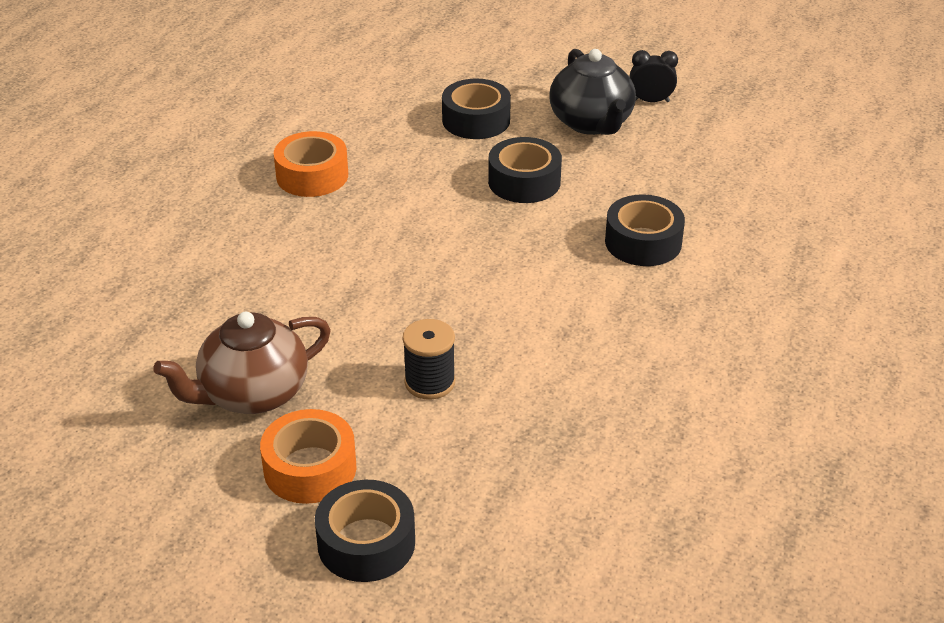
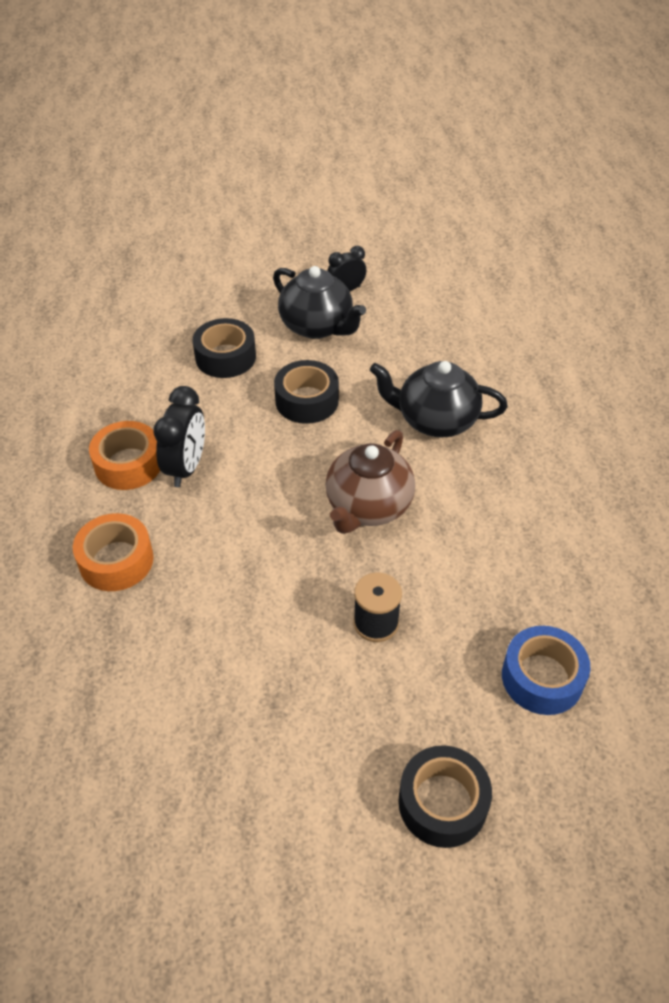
camera: 30 degrees left, 10 degrees up
brown teapot [153,312,331,414] -> brown teapot moved to [326,430,415,534]
orange tape [260,409,357,504] -> orange tape moved to [73,513,154,591]
black tape [605,194,685,266] -> black teapot [370,361,508,438]
none -> black clock [153,386,205,487]
none -> blue tape [502,626,591,715]

